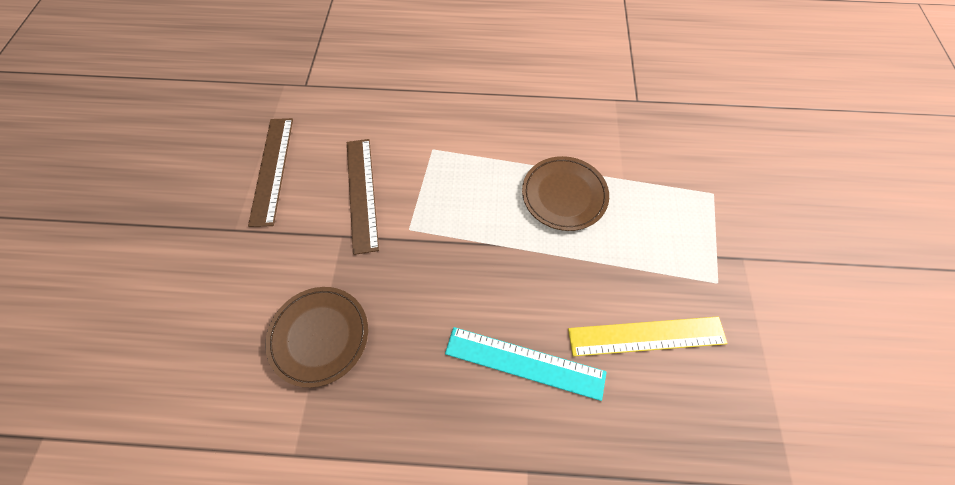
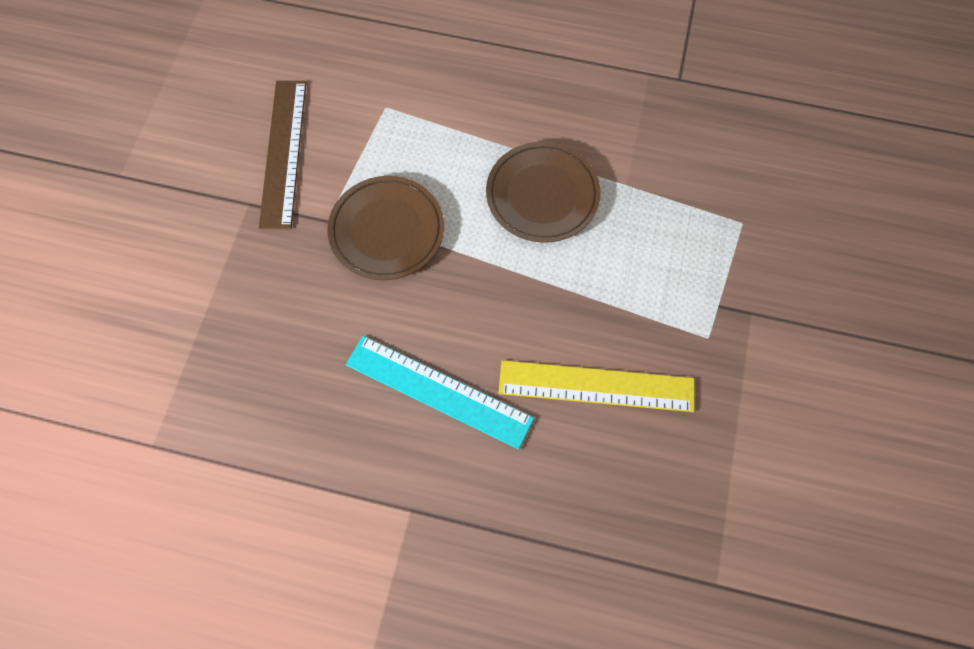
camera: 10 degrees right, 5 degrees up
brown ruler [248,118,293,227] -> none
brown plate [265,287,368,388] -> brown plate moved to [327,176,444,280]

